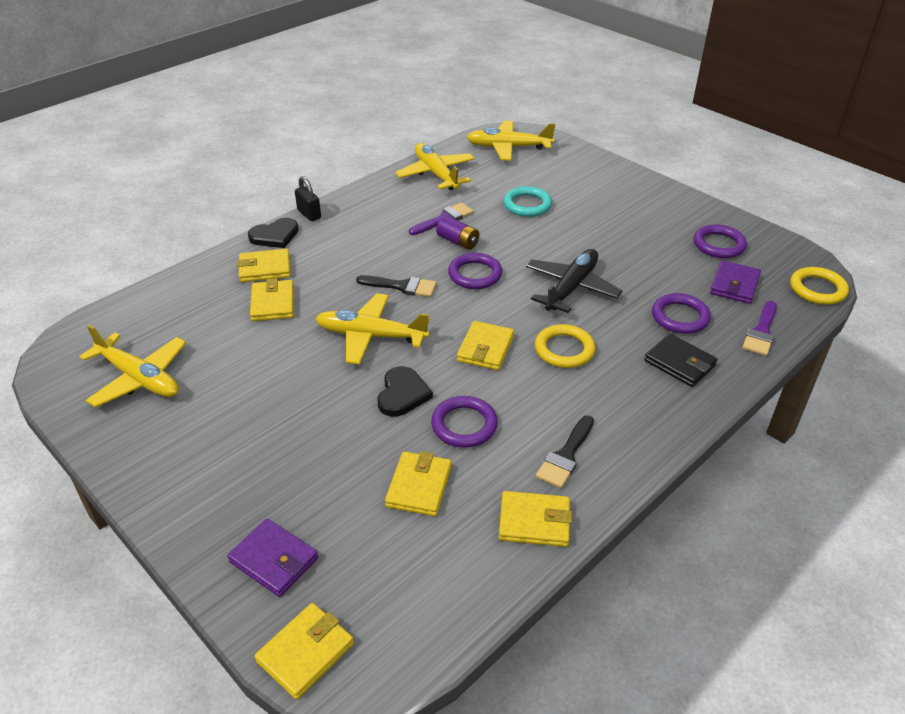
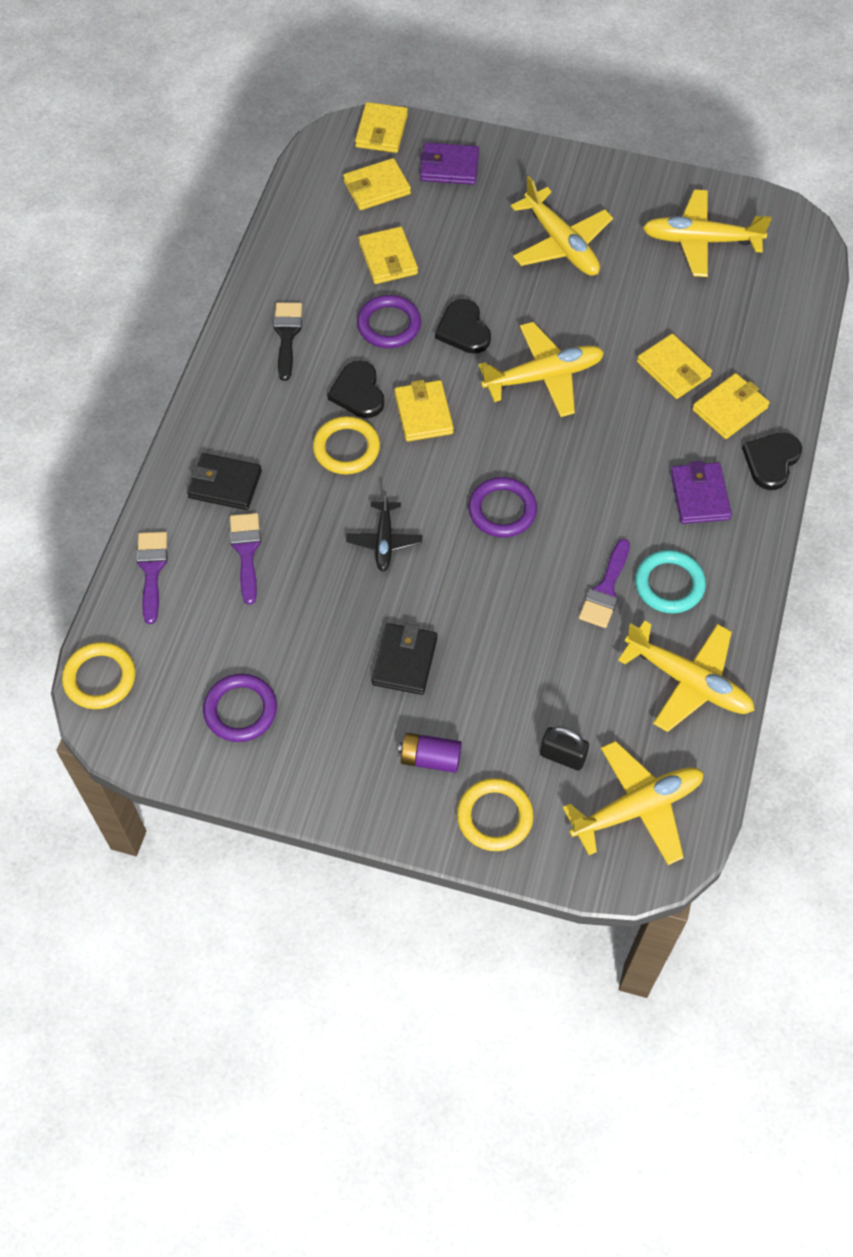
camera: 150 degrees right, 20 degrees up
black padlock [295,176,321,221] -> black padlock moved to [540,726,589,771]
black brush [356,275,437,297] -> none
purple battery [436,216,479,250] -> purple battery moved to [398,733,462,773]
yellow wallet [499,491,572,547] -> yellow wallet moved to [343,158,411,210]
turquoise ring [503,186,552,217] -> turquoise ring moved to [635,550,706,613]
black plane [526,249,622,313] -> black plane [346,491,422,572], size x0.60
purple ring [652,293,711,334] -> purple brush [230,513,261,605]
purple wallet [710,260,761,304] -> purple wallet moved to [670,461,732,524]
none -> black heart [327,360,384,418]
none -> black wallet [372,623,437,695]
none -> yellow ring [457,778,533,851]
none -> yellow plane [511,176,613,276]

